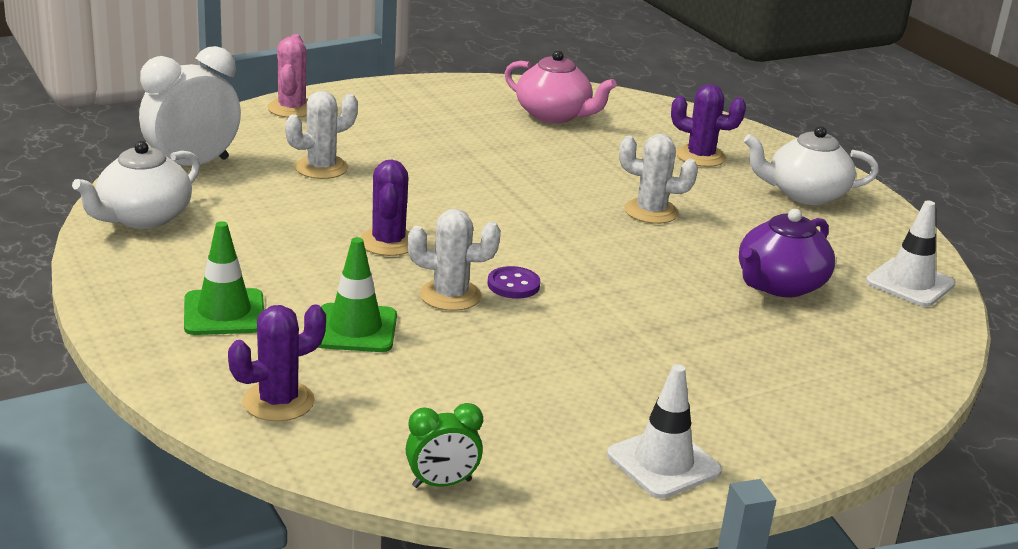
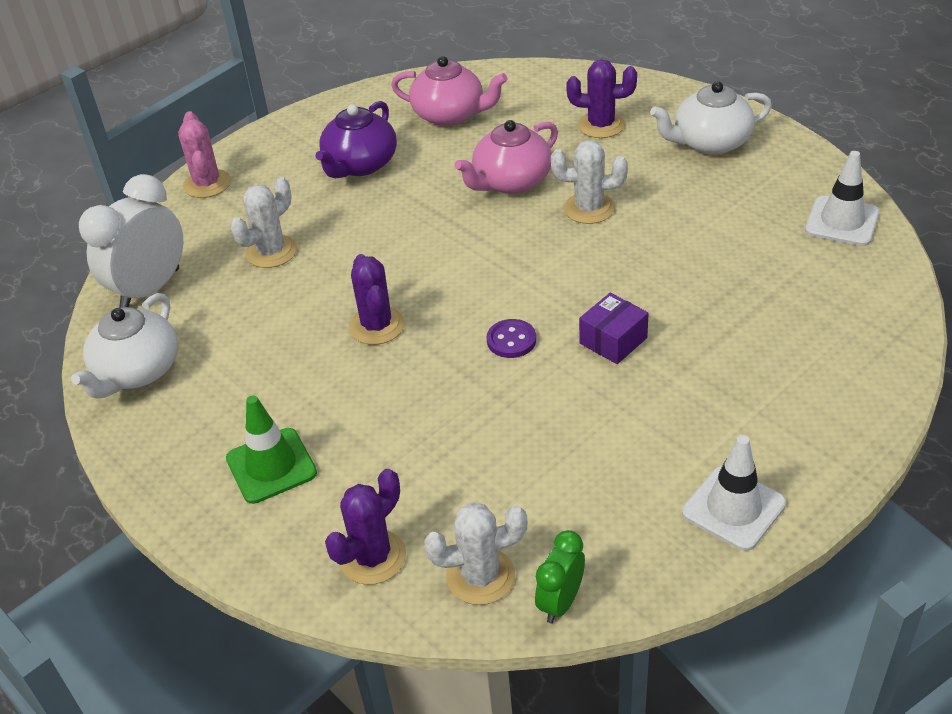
camera: 10 degrees left, 15 degrees up
green traffic cone [318,237,397,352] -> none
green clock [406,403,483,488] -> green clock turned 150 degrees clockwise [535,530,585,623]
white cactus [408,209,501,311] -> white cactus moved to [424,503,527,605]
purple teapot [739,209,835,298] -> purple teapot moved to [315,101,397,178]
none -> pink teapot [455,120,558,194]
none -> purple box [579,293,649,364]

